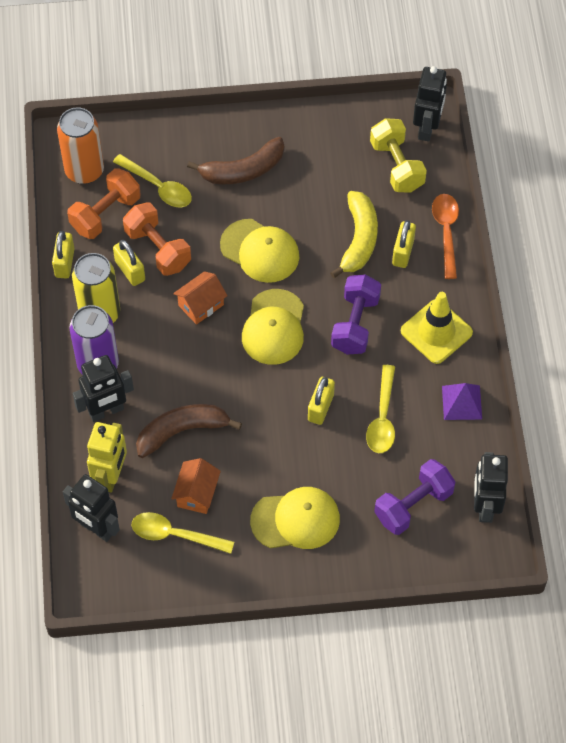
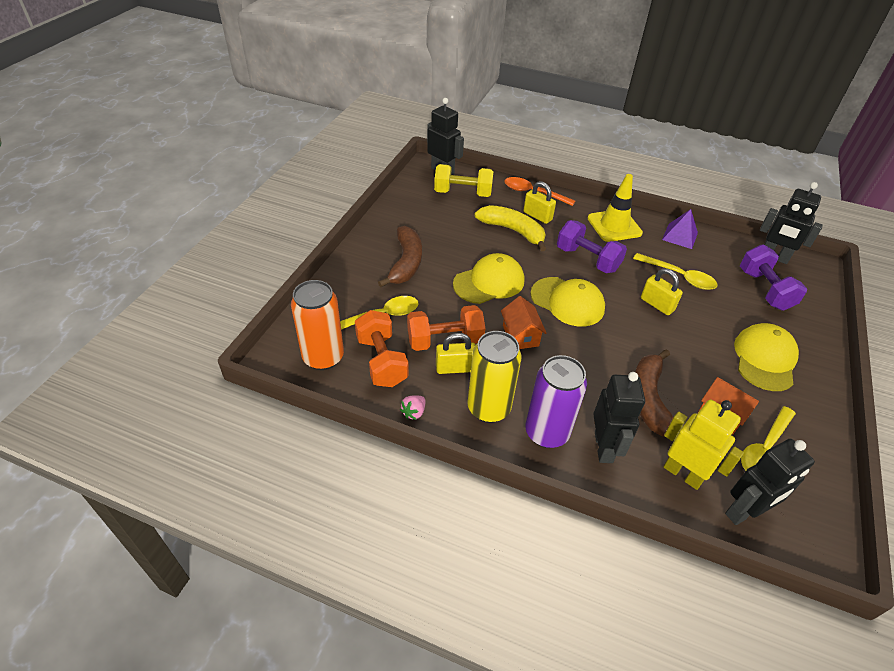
camera: 65 degrees left, 15 degrees down
yellow padlock [52,231,75,279] -> pink strawberry [400,395,426,420]

